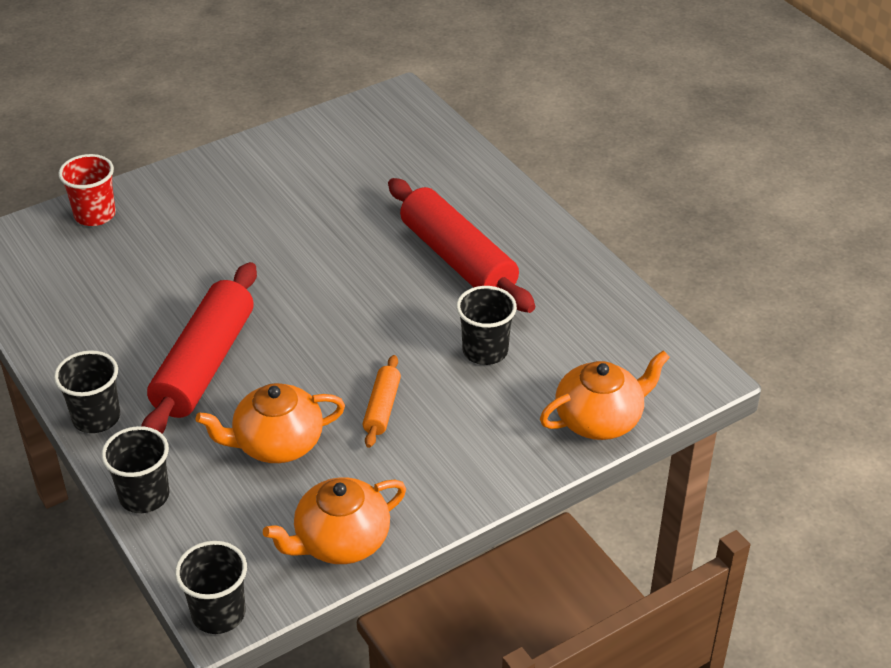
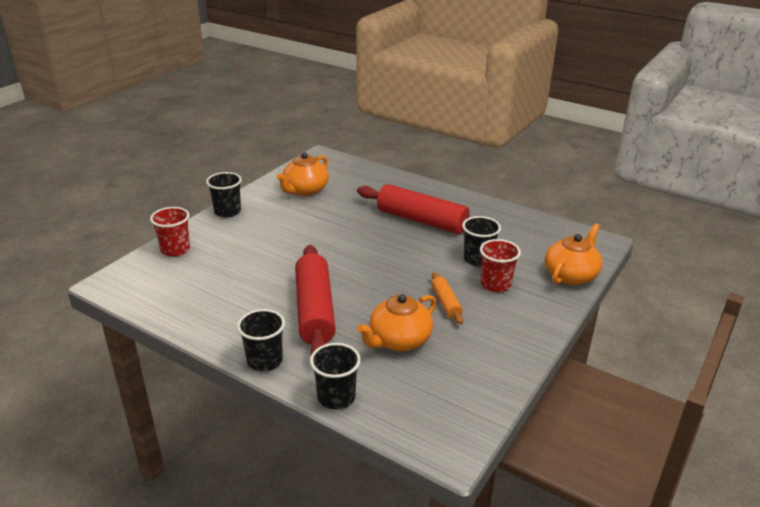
camera: 25 degrees left, 10 degrees down
black cup [175,541,247,634] -> black cup moved to [206,172,242,218]
orange teapot [263,477,406,564] -> orange teapot moved to [276,152,329,196]
none -> red cup [480,239,521,292]

